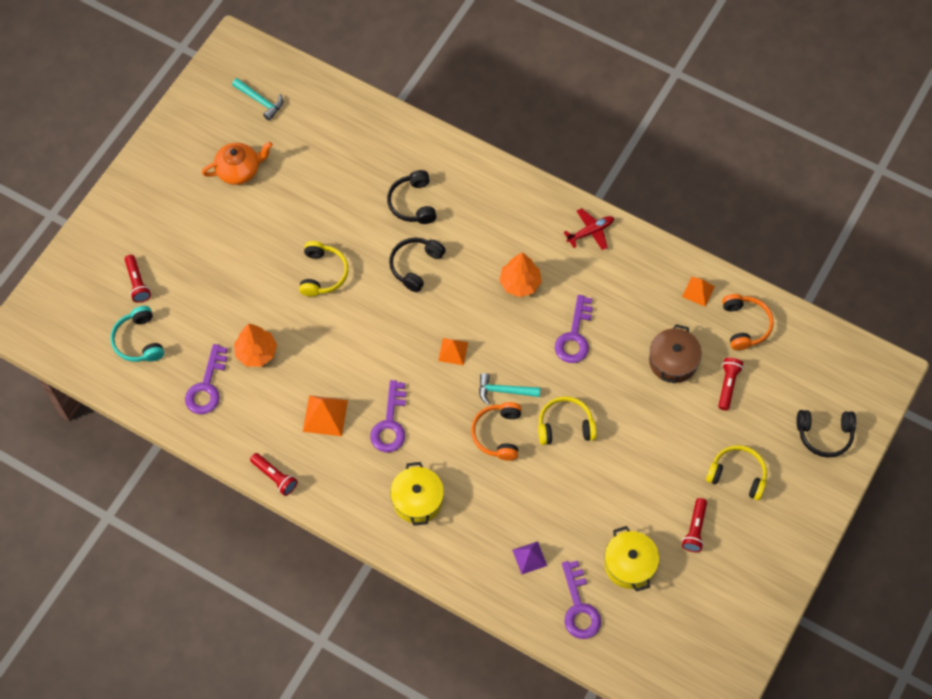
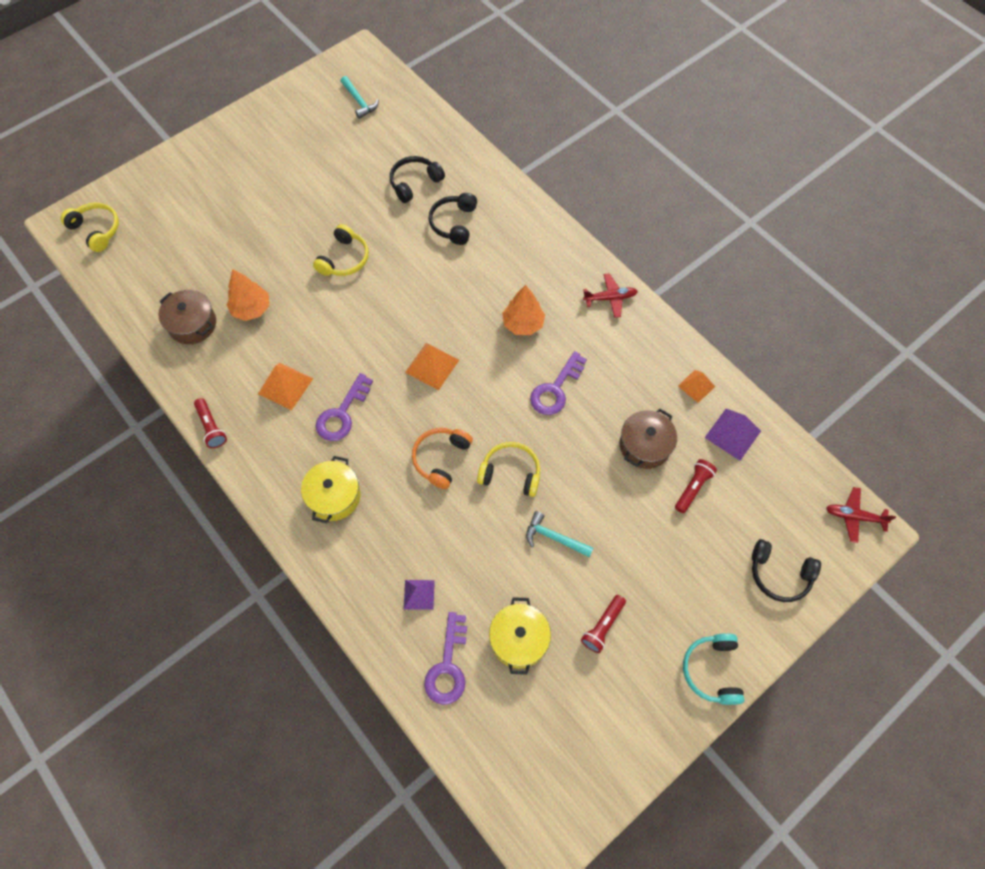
camera: 20 degrees right, 0 degrees up
turquoise headphones [110,306,164,362] -> turquoise headphones moved to [683,633,745,705]
red flashlight [125,255,151,303] -> none
purple key [185,344,228,414] -> brown pot [158,290,216,344]
orange teapot [202,142,273,185] -> none
black headphones [389,237,446,292] -> black headphones moved to [390,156,445,203]
orange pyramid [438,338,468,365] -> orange pyramid [405,343,459,390], size x1.50
turquoise hammer [479,373,541,405] -> turquoise hammer moved to [526,511,593,557]
yellow headphones [706,445,767,500] -> yellow headphones moved to [60,203,119,252]
orange headphones [722,294,774,350] -> purple pyramid [705,409,761,461]
none -> red plane [826,487,896,543]

